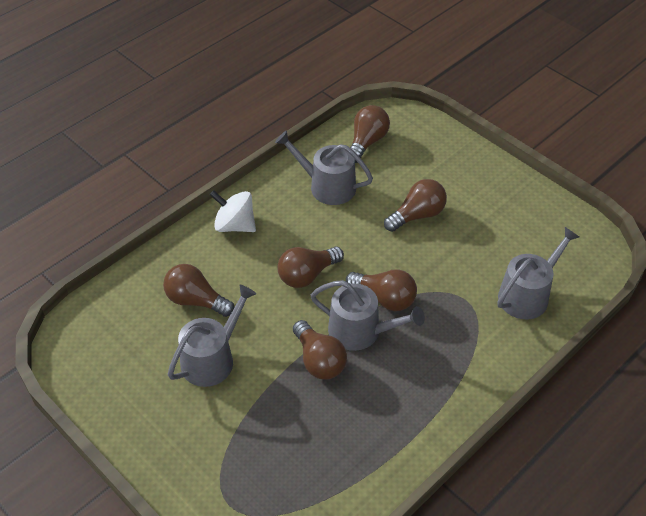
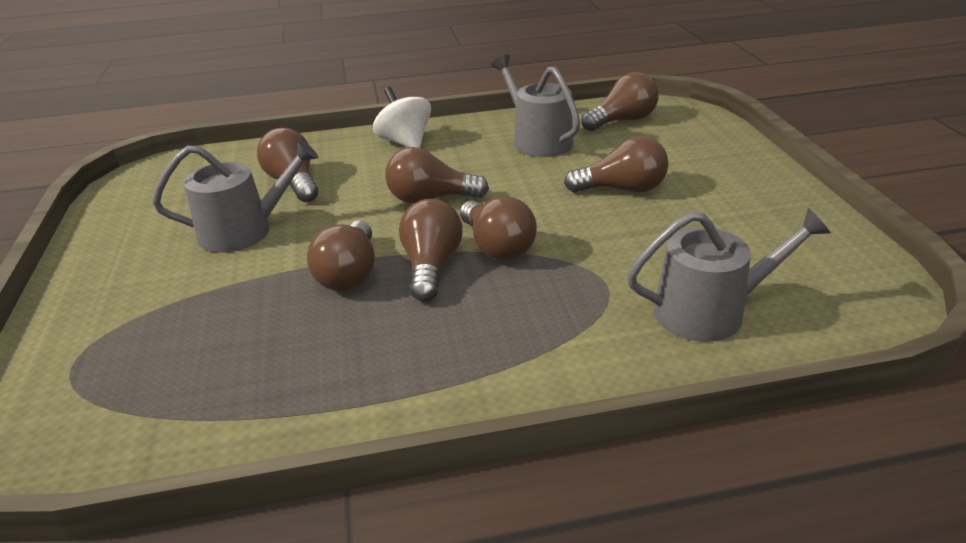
camera: 35 degrees right, 15 degrees down
grey watering can [311,280,425,351] -> brown light bulb [399,199,462,302]

